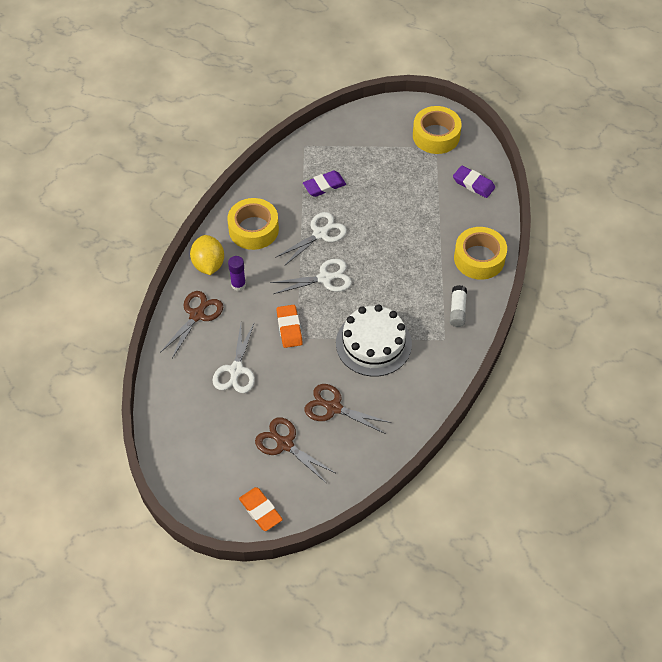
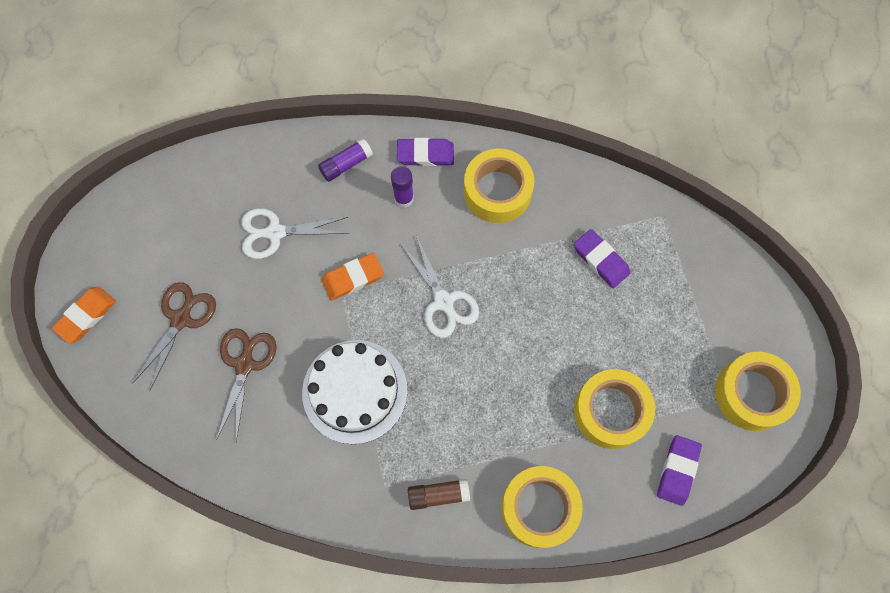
camera: 75 degrees right, 15 degrees up
brown scissors [160,291,223,358] -> purple glue stick [318,138,373,182]
yellow lemon [190,235,224,275] -> purple eraser [397,138,454,166]
white scissors [275,212,347,266] -> none
white glue stick [450,285,467,327] -> brown glue stick [408,479,470,510]
none -> yellow tape [574,369,655,449]

